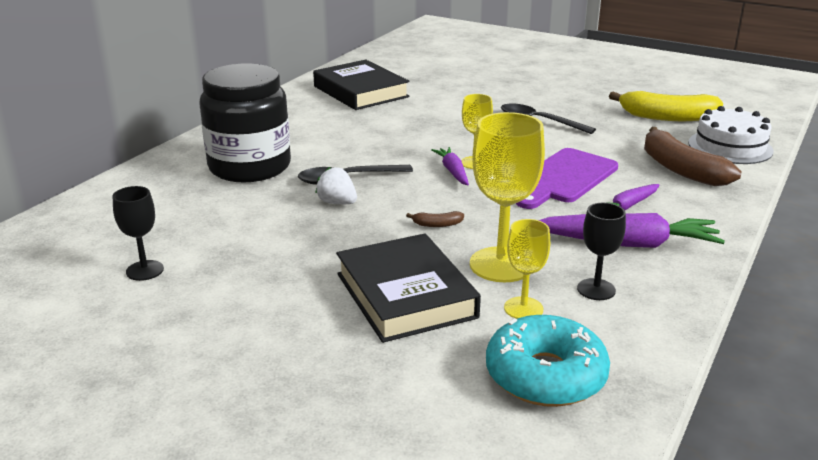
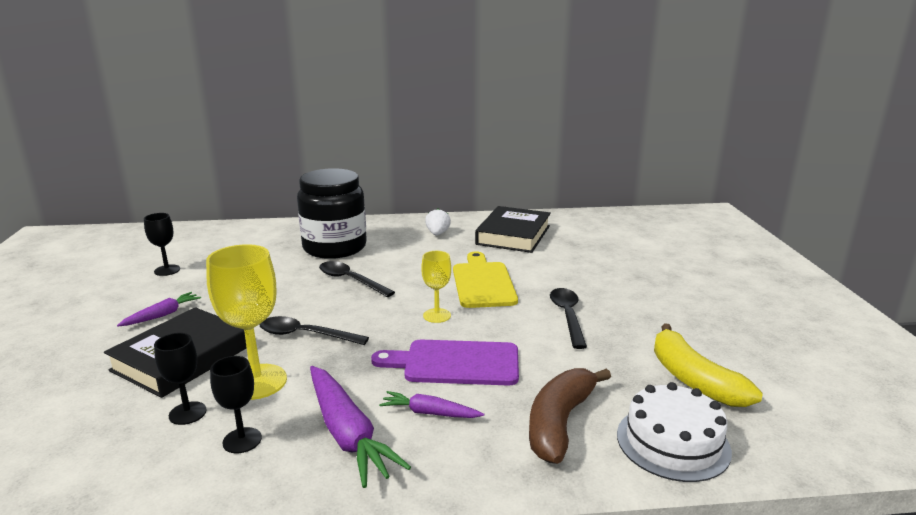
camera: 55 degrees right, 5 degrees down
white strawberry [315,167,357,204] -> white strawberry moved to [425,208,451,235]
brown banana [406,211,464,227] -> black spoon [259,316,369,345]
purple carrot [431,147,469,185] -> purple carrot moved to [117,292,201,327]
turquoise donut [486,315,610,407] -> none
yellow goblet [504,219,550,319] -> black goblet [154,333,207,425]
none -> yellow cutting board [453,251,518,308]

